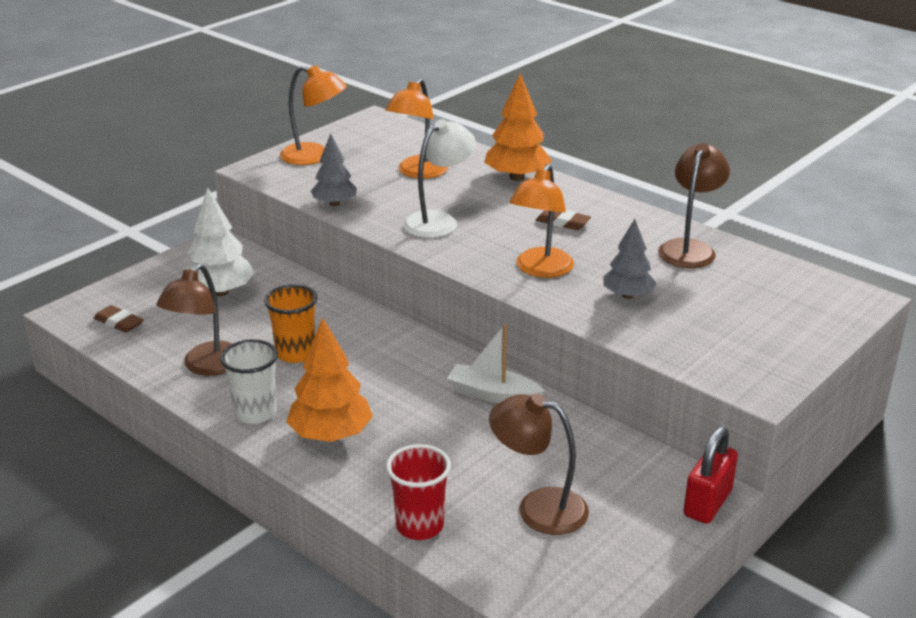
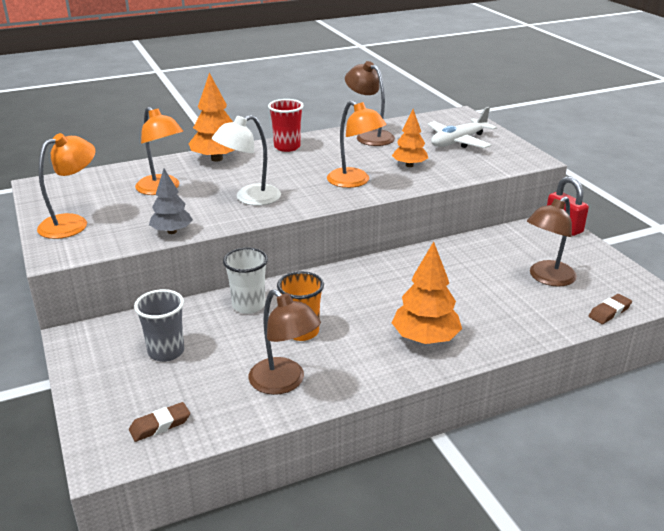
camera: 65 degrees left, 0 degrees up
white tree [185,188,255,296] -> grey cup [134,289,184,362]
white cup [220,339,278,424] -> white cup moved to [223,248,268,314]
red cup [386,444,451,540] -> red cup moved to [268,99,304,152]
white lamp [403,119,476,238] -> white lamp turned 105 degrees counterclockwise [212,115,281,206]
white boat [447,324,545,403] -> none
brown eraser [536,210,591,230] -> brown eraser moved to [588,294,632,324]
grey tree [603,219,657,299] -> orange tree [392,109,428,167]
none -> white plane [427,107,497,148]

